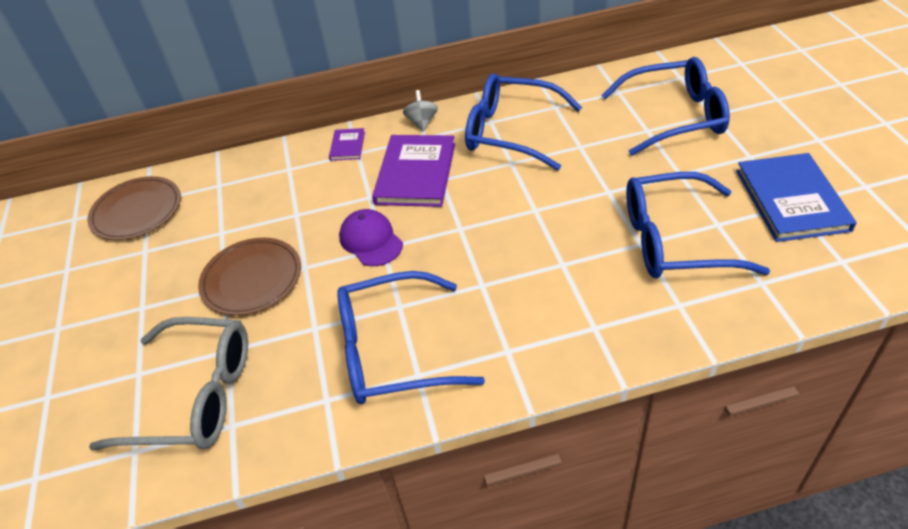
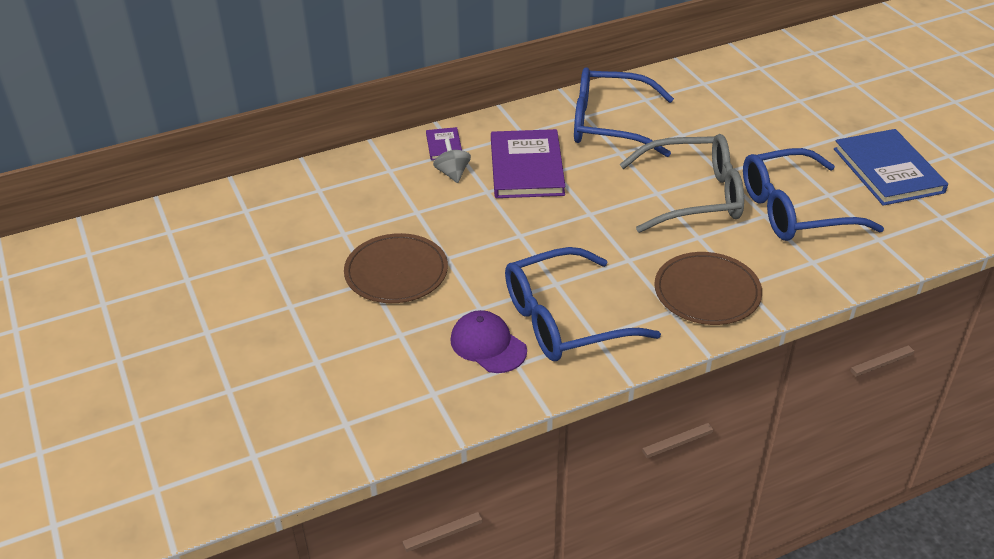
camera: 15 degrees left, 5 degrees down
brown plate [87,176,181,240] -> brown plate moved to [654,252,762,325]
grey glasses [89,317,248,451] -> grey glasses moved to [620,134,744,233]
purple cap [339,209,403,266] -> purple cap moved to [450,310,527,373]
grey spinning top [403,90,438,131] -> grey spinning top moved to [433,139,471,183]
blue glasses [601,57,730,156] -> none

